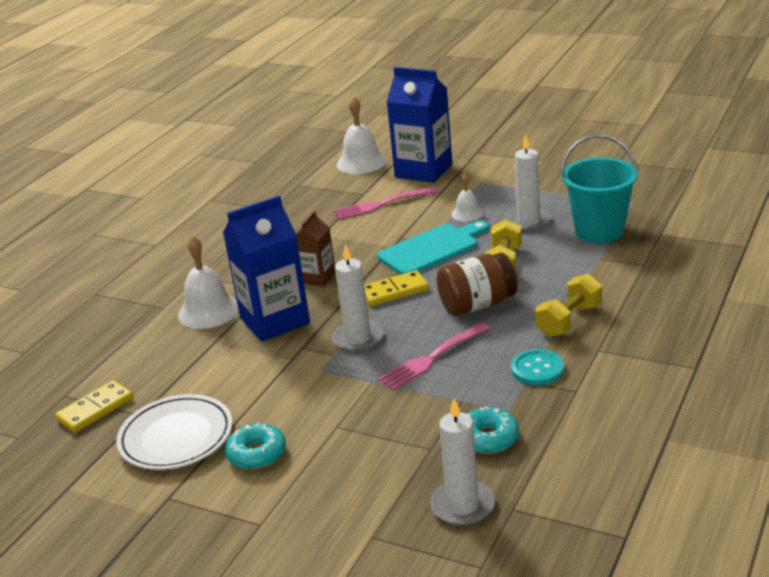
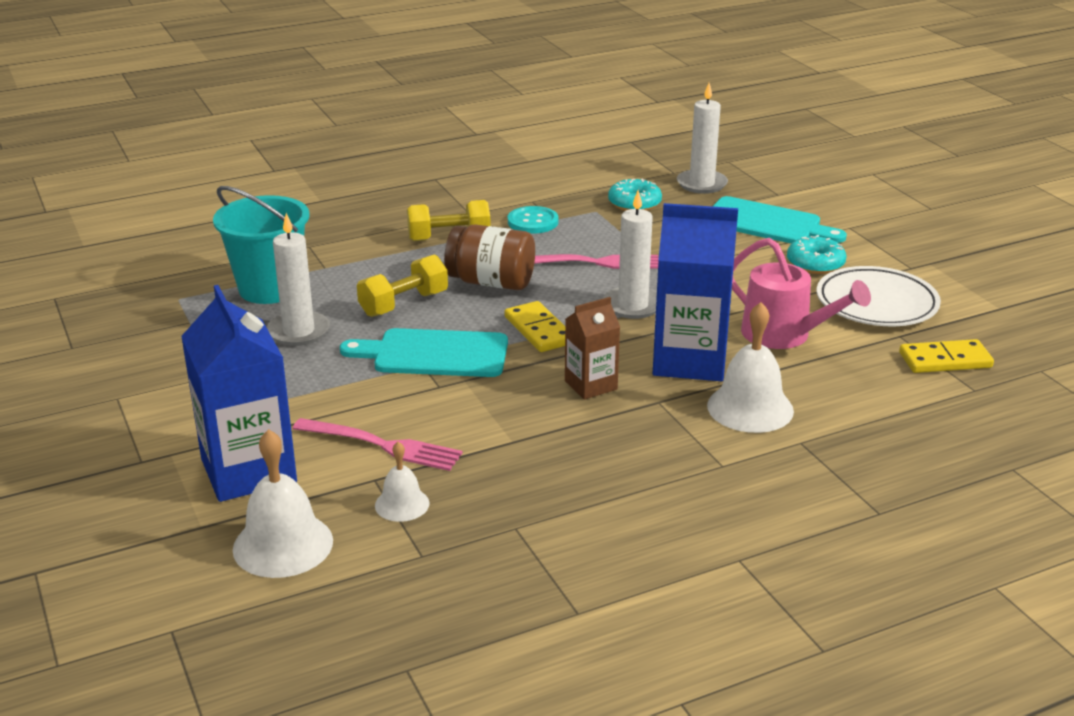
camera: 145 degrees left, 0 degrees up
yellow domino [365,270,429,306] -> yellow domino turned 45 degrees clockwise [505,301,565,352]
white bell [452,174,483,222] -> white bell moved to [375,442,430,522]
none -> turquoise cutting board [712,196,847,243]
none -> pink watering can [732,238,871,349]

